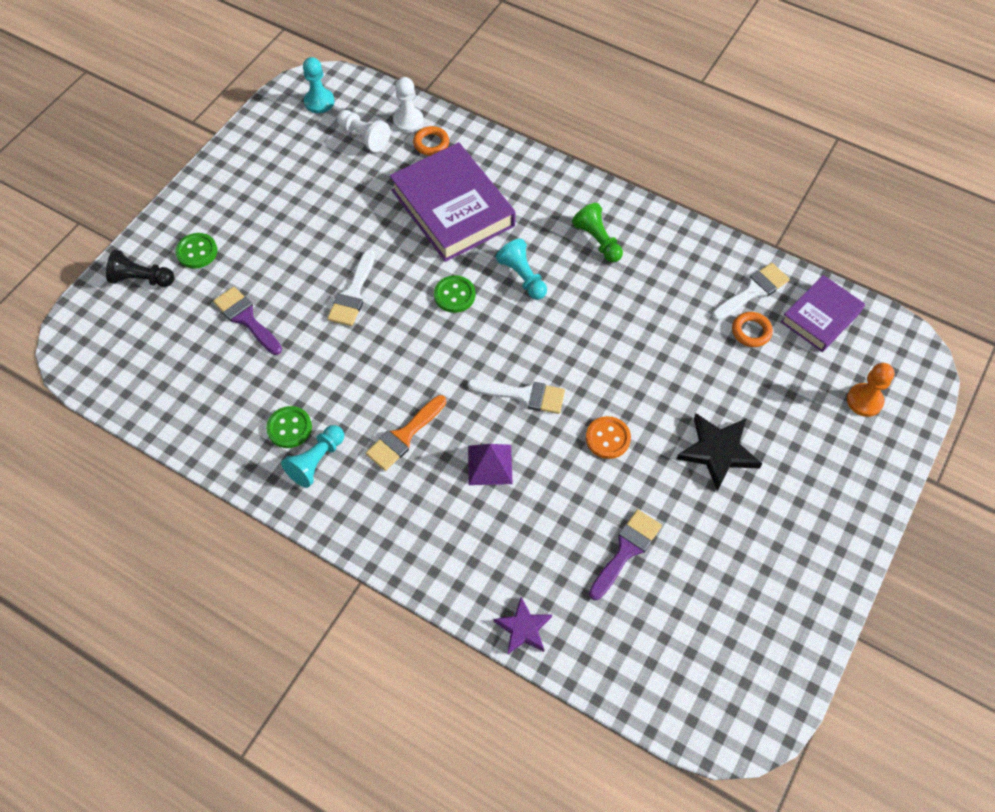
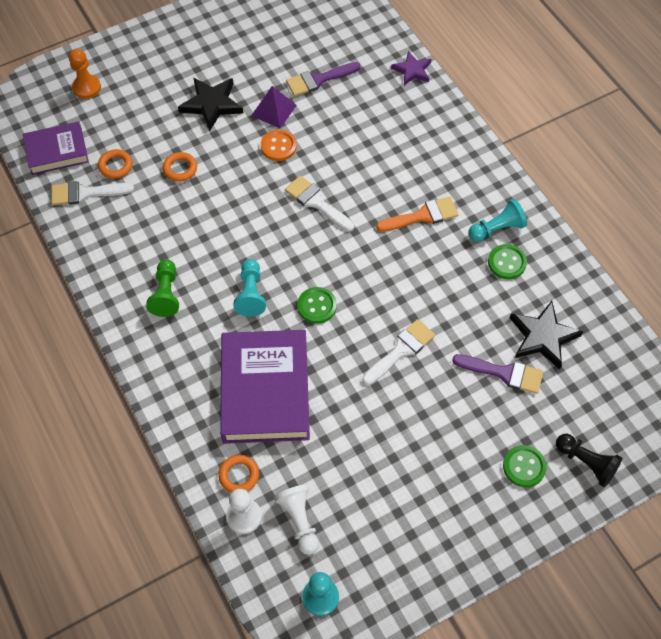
camera: 150 degrees left, 0 degrees up
purple brush [213,287,282,355] -> purple brush turned 60 degrees counterclockwise [452,354,543,394]
purple pyramid [468,444,513,485] -> purple pyramid moved to [251,86,297,128]
none -> orange ring [163,152,197,182]
none -> black star [510,301,583,370]

